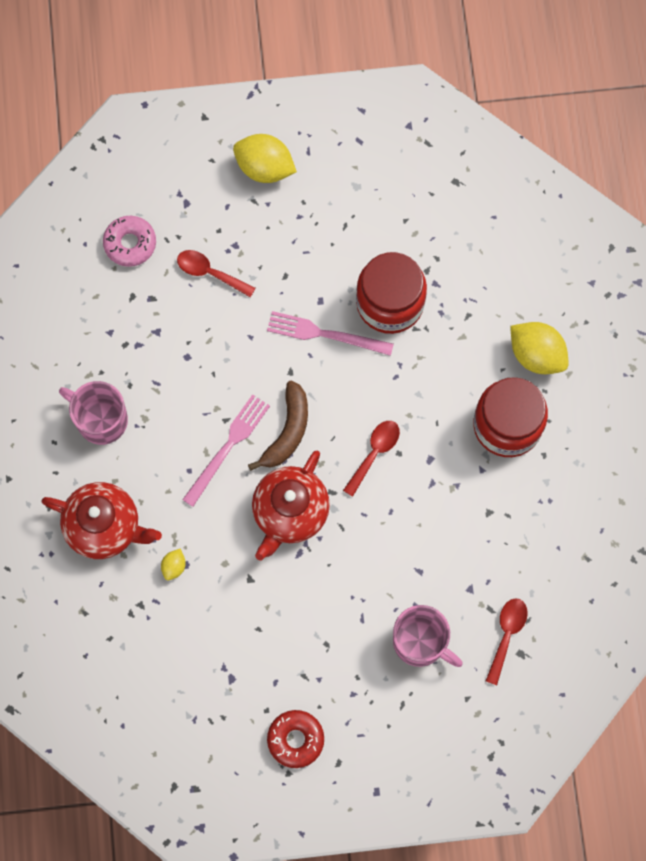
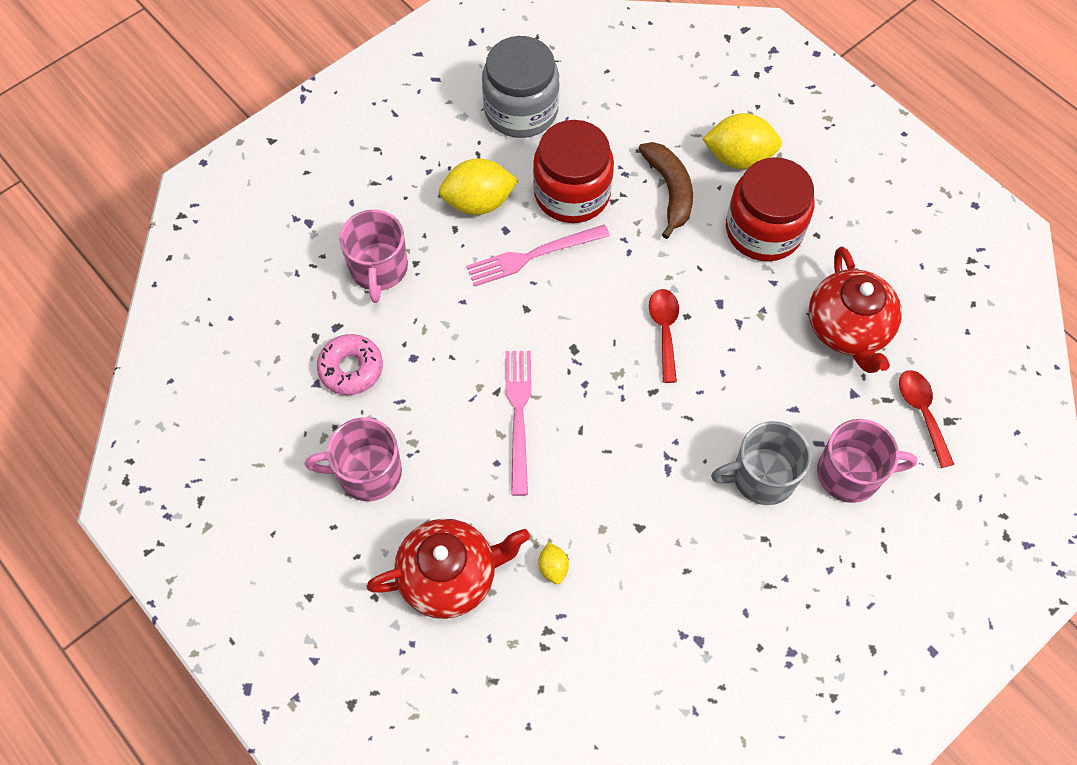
camera: 35 degrees left, 10 degrees down
pink donut [103,216,156,267] -> pink donut moved to [317,334,383,395]
red spoon [177,250,255,298] -> pink mug [339,209,408,303]
yellow lemon [233,134,297,183] -> yellow lemon moved to [439,158,518,215]
brown banana [248,380,308,471] -> brown banana moved to [639,142,693,239]
red teapot [252,451,330,561] -> red teapot moved to [809,246,902,373]
red donut [267,710,324,768] -> none
none -> grey jar [482,36,559,138]
none -> grey mug [711,421,811,505]

